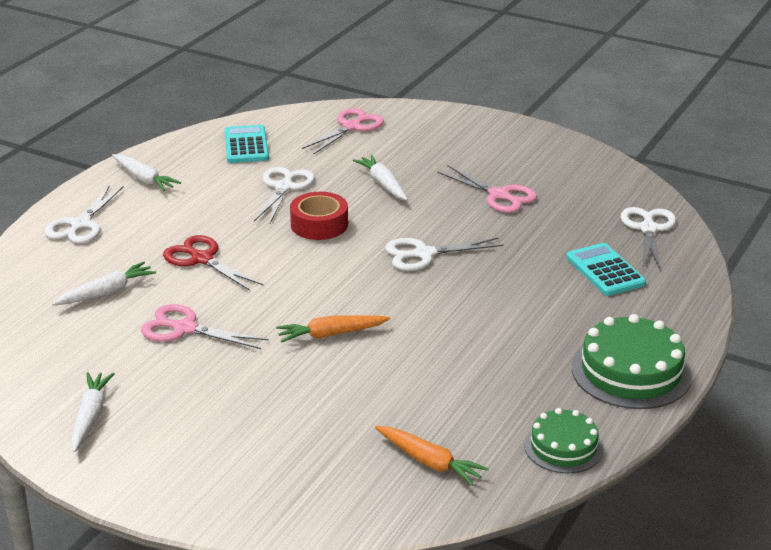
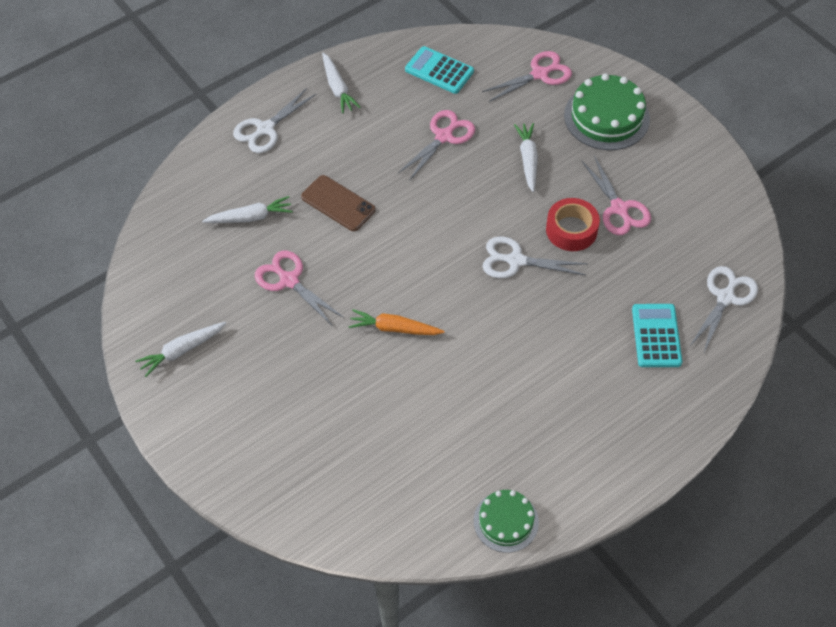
camera: 25 degrees right, 25 degrees up
white carrot [71,372,114,452] -> white carrot turned 150 degrees counterclockwise [135,322,226,377]
red scissors [163,235,263,291] -> brown phone [301,175,376,231]
turquoise calculator [224,125,269,163] -> turquoise calculator turned 75 degrees counterclockwise [405,46,474,94]
white scissors [254,167,315,225] -> pink scissors [398,110,475,181]
red tape [290,192,348,240] -> red tape moved to [546,198,600,251]
orange carrot [375,426,489,486] -> none
green cake [572,314,692,409] -> green cake moved to [564,74,650,150]

